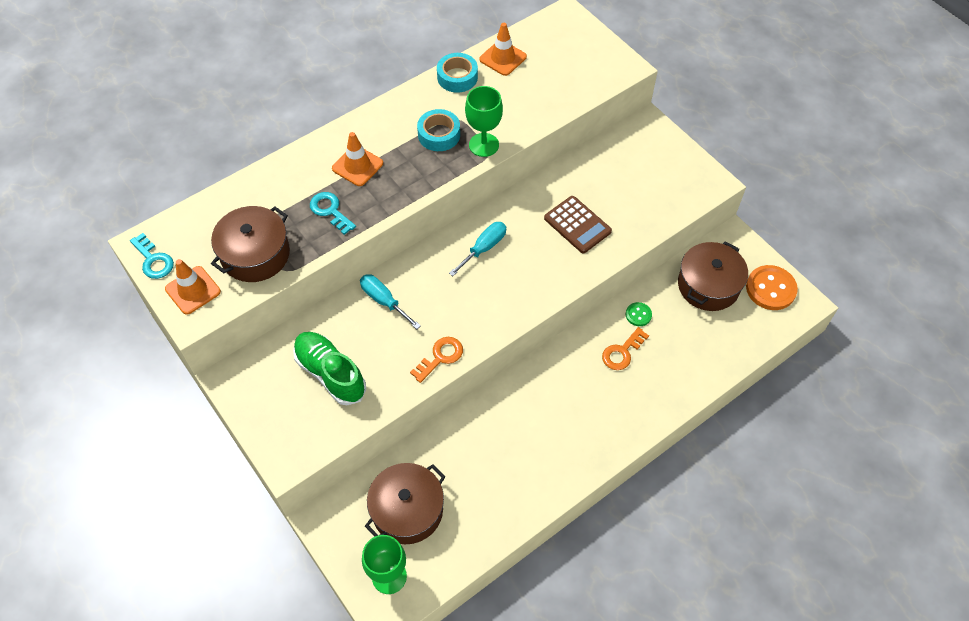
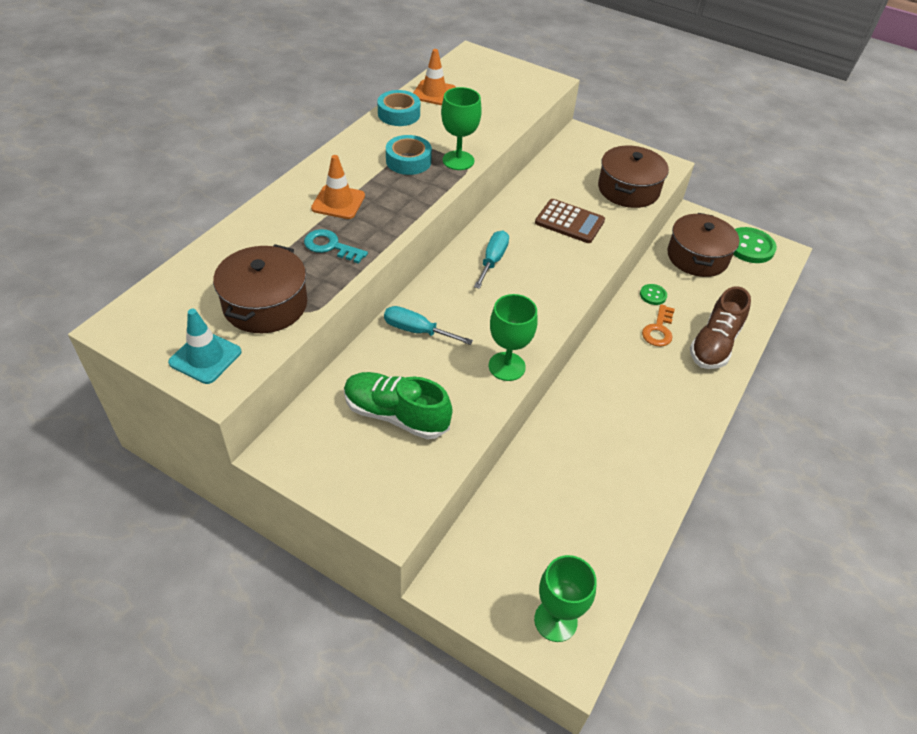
camera: 25 degrees left, 10 degrees down
turquoise key [130,233,174,279] -> none
orange traffic cone [165,259,221,315] -> turquoise traffic cone [168,309,242,384]
brown pot [365,463,446,544] -> brown pot moved to [598,146,669,208]
orange key [410,337,463,383] -> green goblet [489,294,537,381]
orange button [746,265,798,310] -> green button [733,227,777,263]
none -> brown shoe [690,286,751,369]

